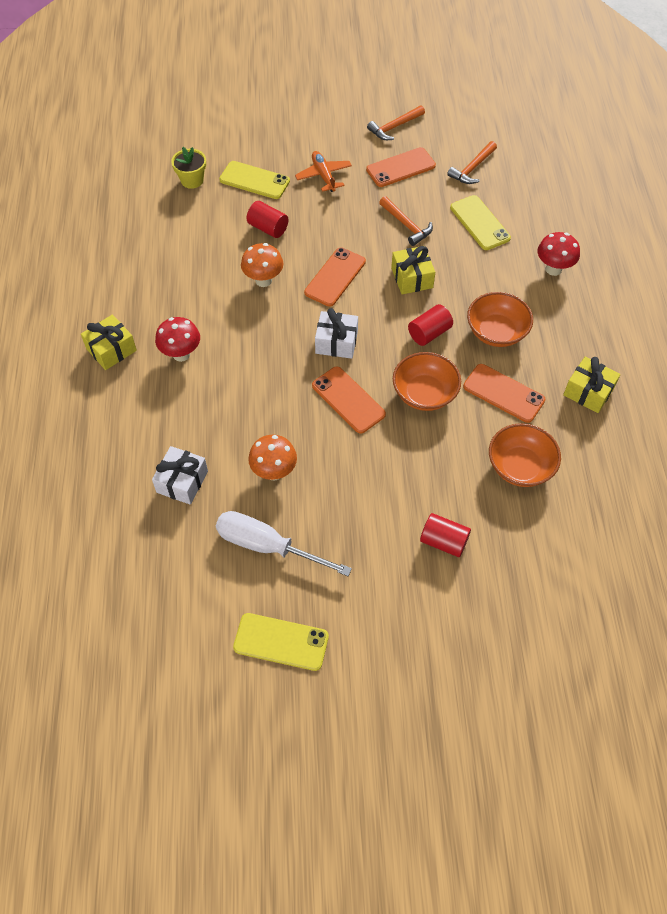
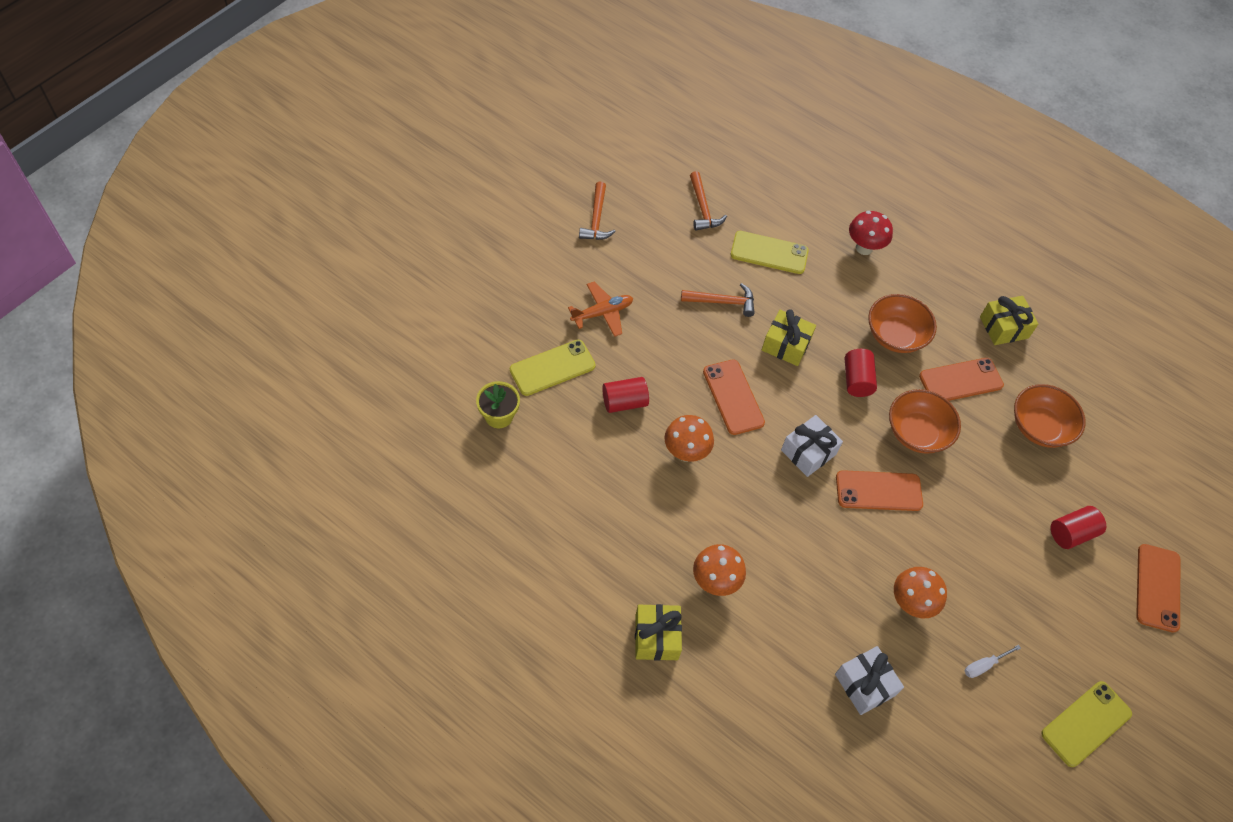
camera: 55 degrees left, 0 degrees up
red mushroom [155,317,200,362] -> orange mushroom [693,544,746,596]
white screwdriver [216,511,352,576] -> white screwdriver [965,645,1021,678], size x0.43
orange plane [295,151,352,192] -> orange plane turned 135 degrees clockwise [568,282,633,337]
orange phone [366,147,436,187] -> orange phone moved to [1136,544,1180,633]

